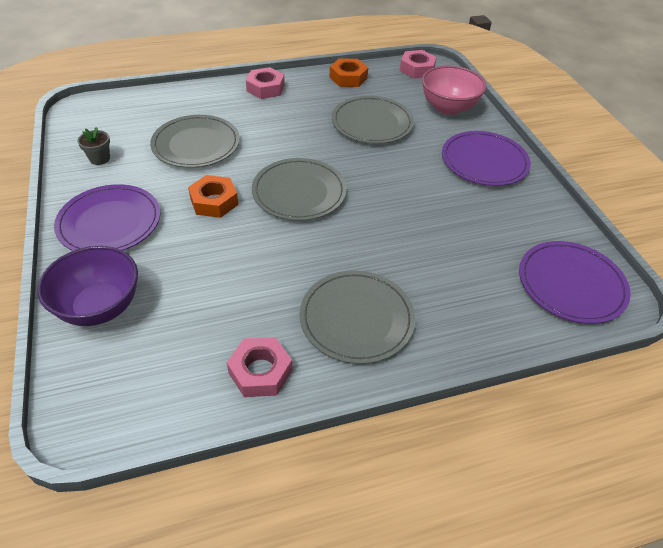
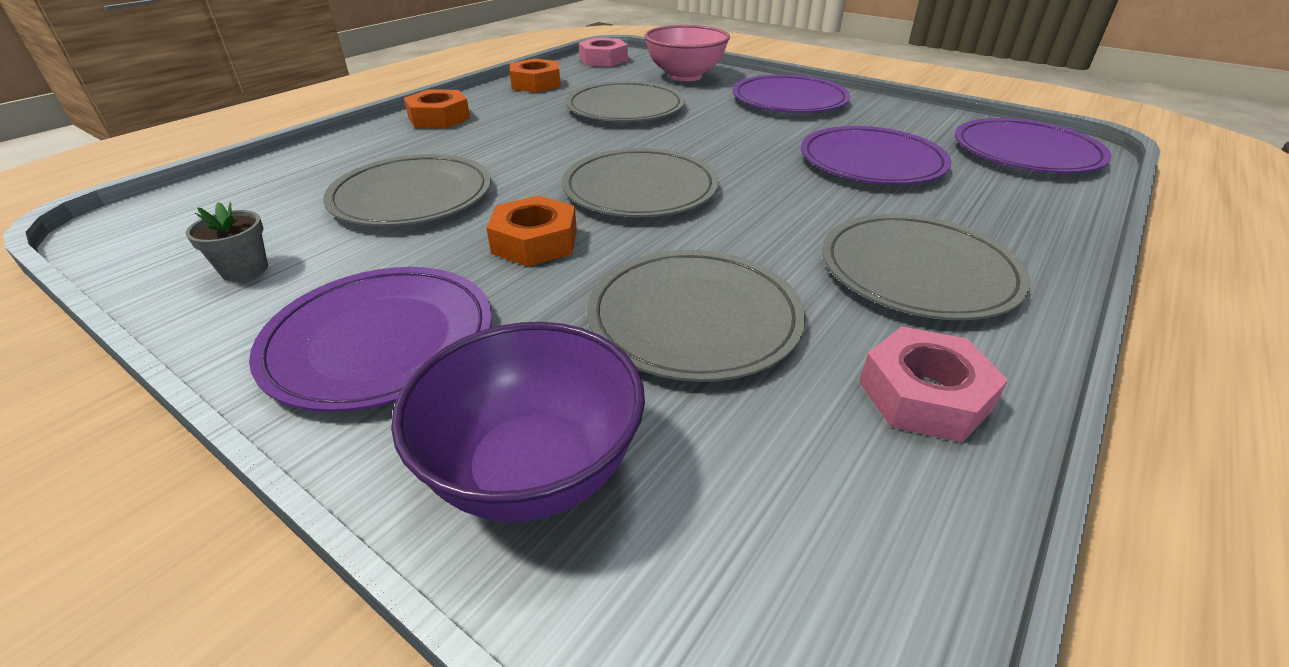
camera: 35 degrees left, 10 degrees down
pink nut [246,67,285,99] -> orange nut [404,89,470,128]
none -> grey plate [587,250,806,382]
none -> purple plate [801,126,952,185]

